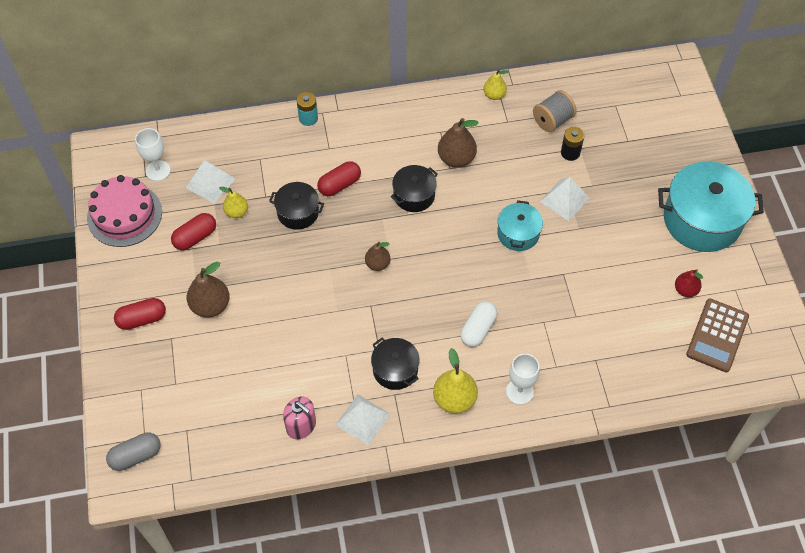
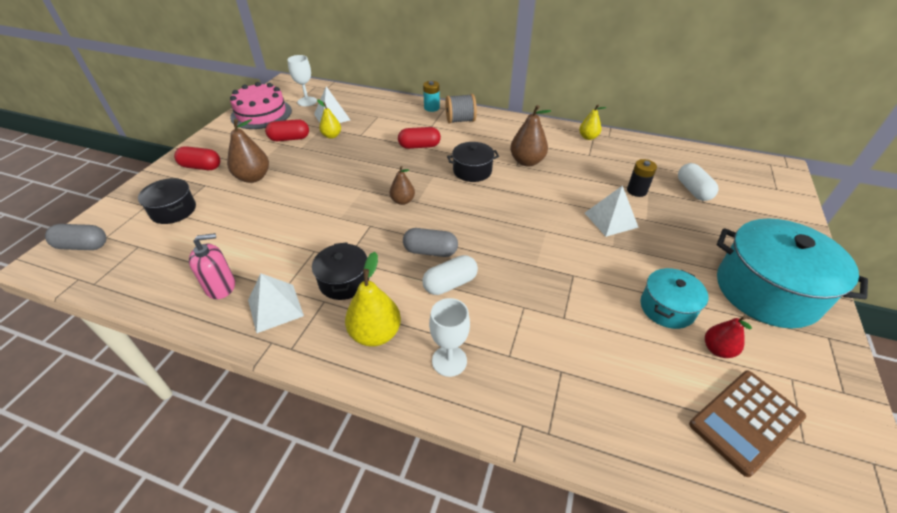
camera: 30 degrees right, 15 degrees down
black pot [269,182,324,230] -> black pot moved to [138,178,196,224]
pink soap dispenser [283,397,316,439] -> pink soap dispenser turned 90 degrees counterclockwise [189,233,235,299]
turquoise pot [497,200,543,251] -> turquoise pot moved to [640,268,708,329]
grey spool [533,90,577,132] -> grey spool moved to [445,94,477,123]
none -> grey capsule [403,228,458,257]
none -> white capsule [678,163,718,201]

